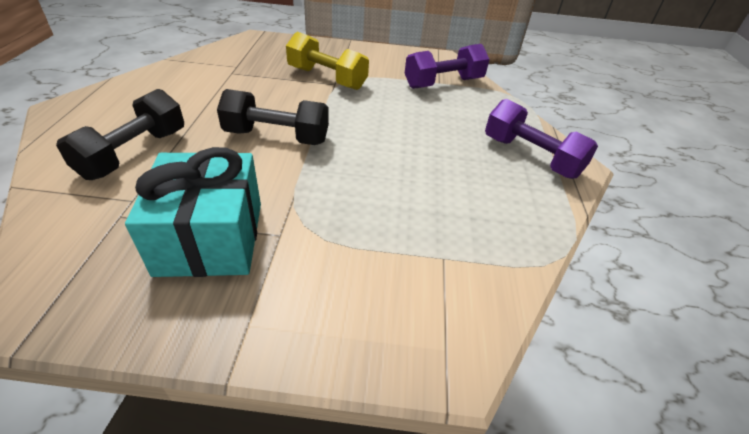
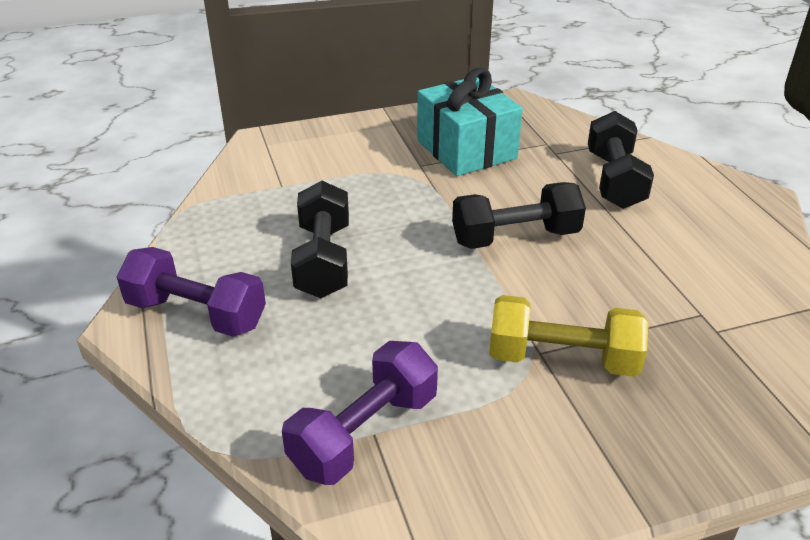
camera: 160 degrees right, 5 degrees down
none -> black dumbbell [291,181,349,298]

